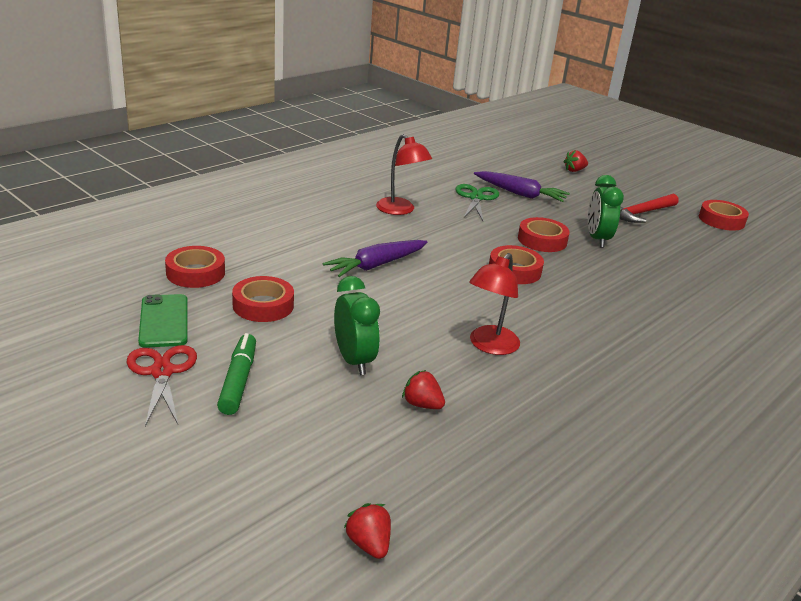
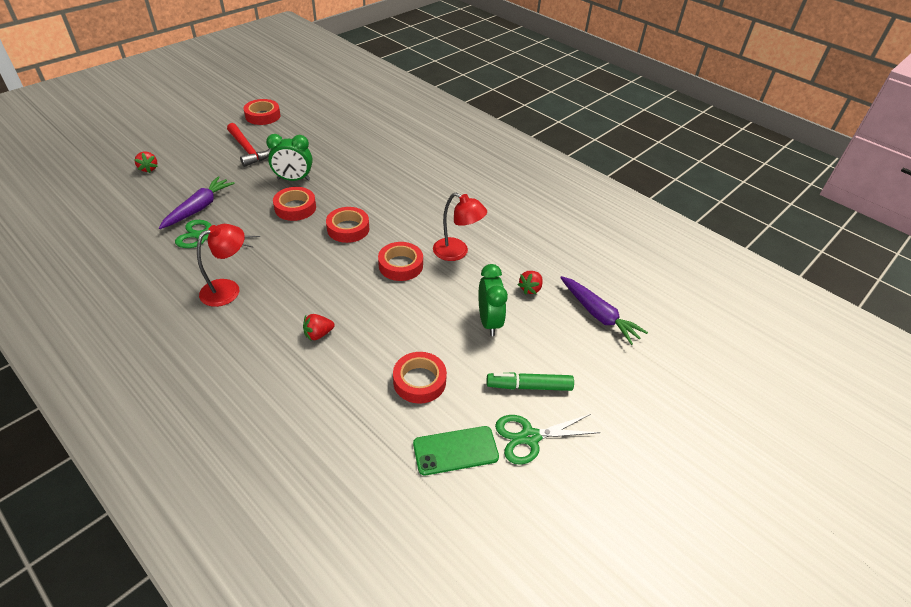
camera: 90 degrees left, 15 degrees up
red scissors [127,345,197,427] -> green scissors [495,414,600,465]
red tape [165,246,225,288] -> red tape moved to [378,242,423,281]
purple carrot [323,240,428,277] -> purple carrot moved to [560,276,648,345]
green clock [334,276,380,375] -> green clock turned 105 degrees clockwise [478,264,508,336]
red strawberry [344,503,391,559] -> red strawberry moved to [303,314,334,340]

